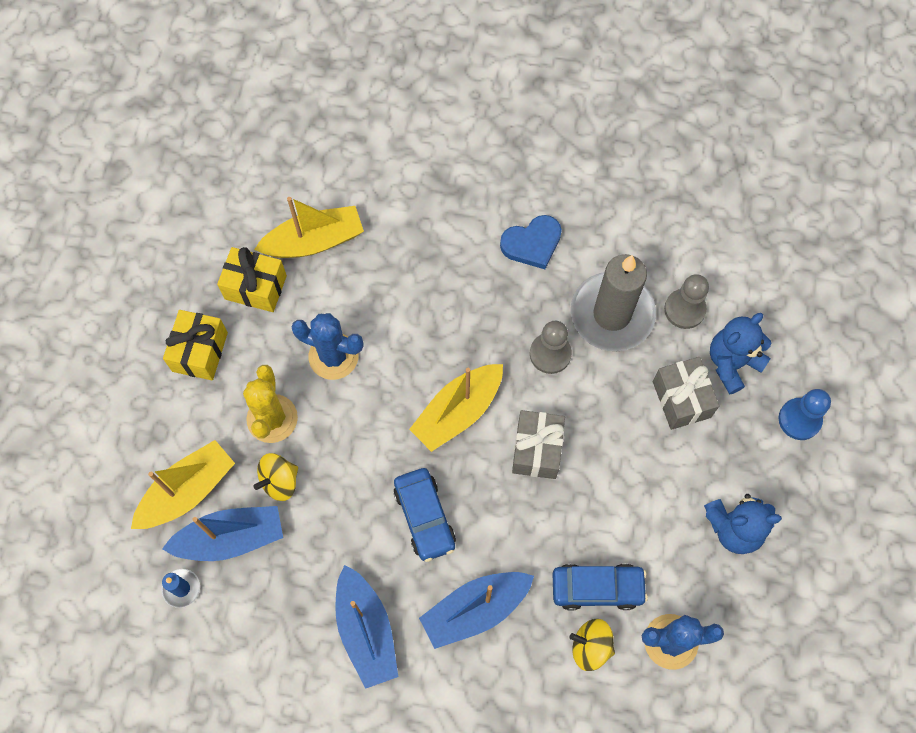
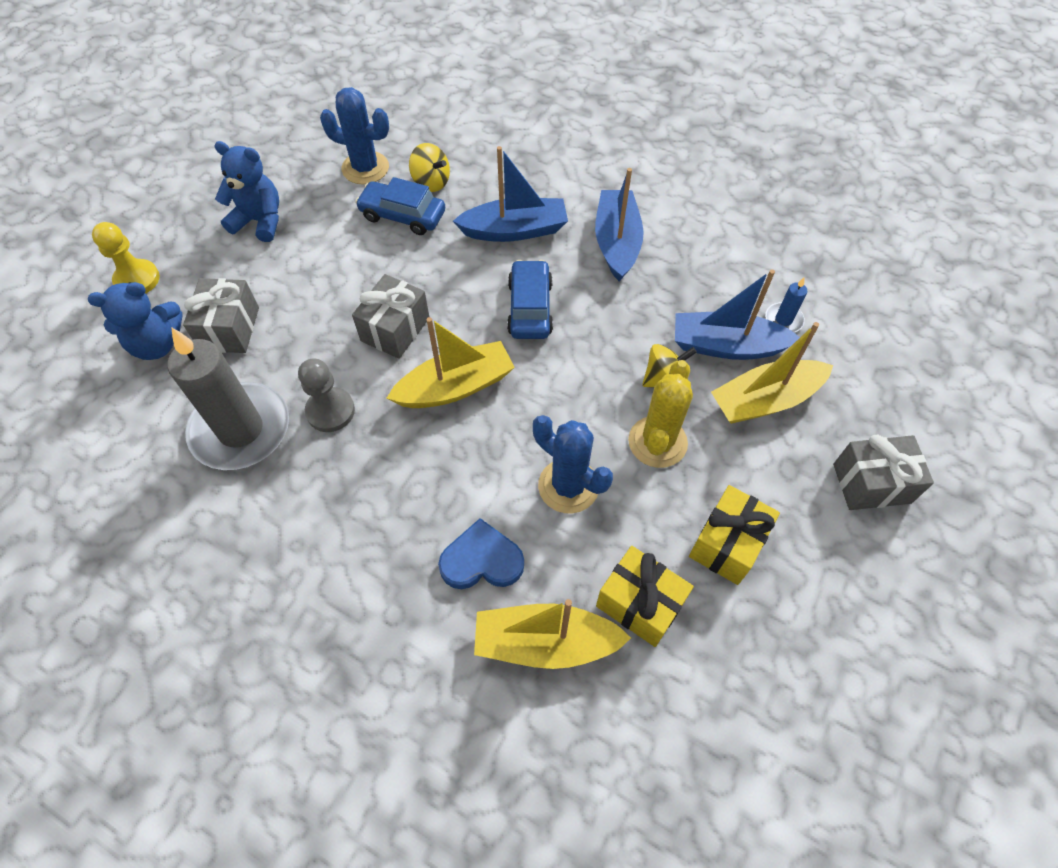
camera: 160 degrees left, 10 degrees down
blue heart [500,215,562,269] -> blue heart moved to [438,518,524,589]
grey pawn [664,274,709,329] -> none
blue pawn [779,389,831,440] -> yellow pawn [92,222,160,293]
none -> grey gift [833,435,934,510]

